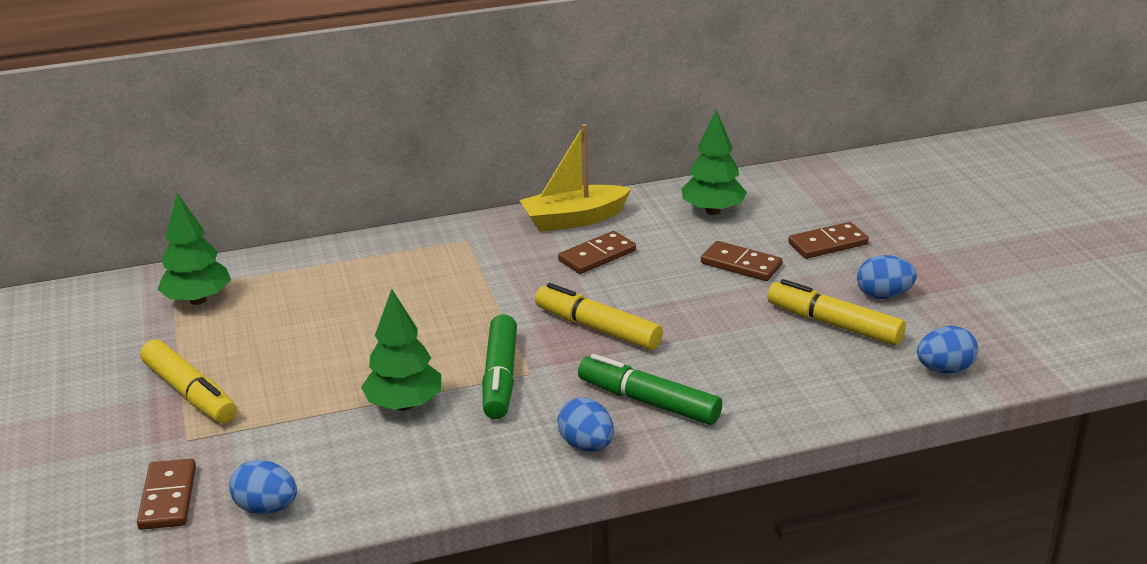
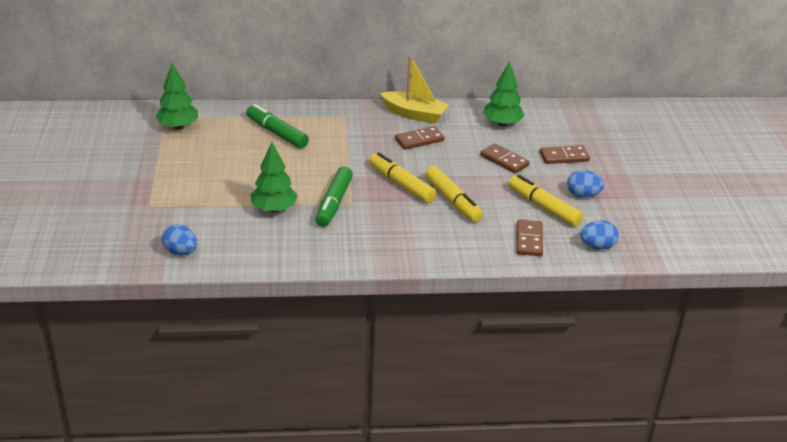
camera: 10 degrees right, 5 degrees up
brown domino [137,458,196,530] -> brown domino moved to [517,219,543,256]
yellow marker [141,339,237,424] -> yellow marker moved to [425,166,483,222]
yellow boat [519,124,632,232] -> yellow boat turned 150 degrees counterclockwise [380,55,449,124]
blue egg [557,397,614,452] -> none
green marker [578,354,722,425] -> green marker moved to [246,104,309,149]

